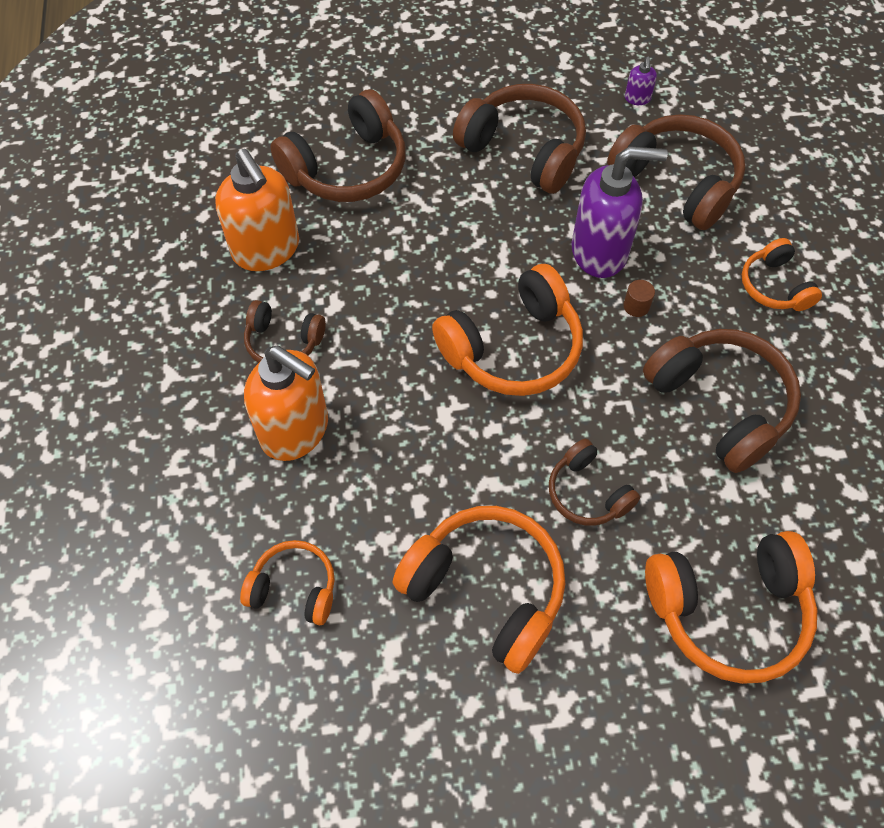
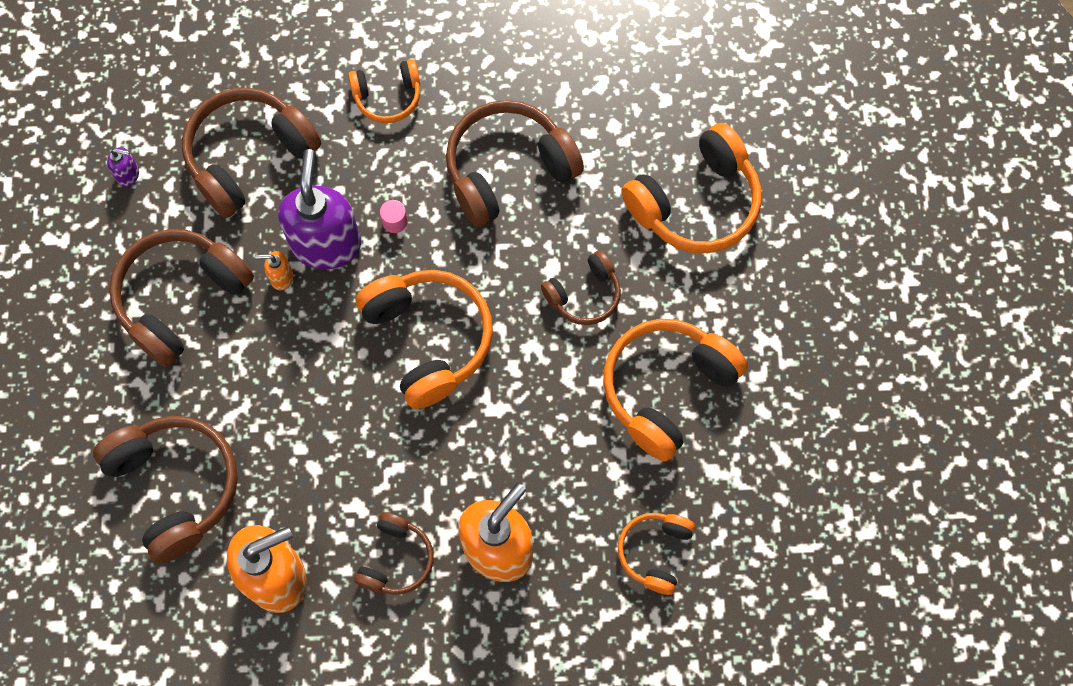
camera: 85 degrees left, 10 degrees up
brown cylinder [623,280,655,317] -> pink cylinder [380,200,408,233]
orange headphones [645,531,817,684] -> orange headphones turned 60 degrees clockwise [622,123,761,253]
none -> orange soap dispenser [255,251,293,290]

